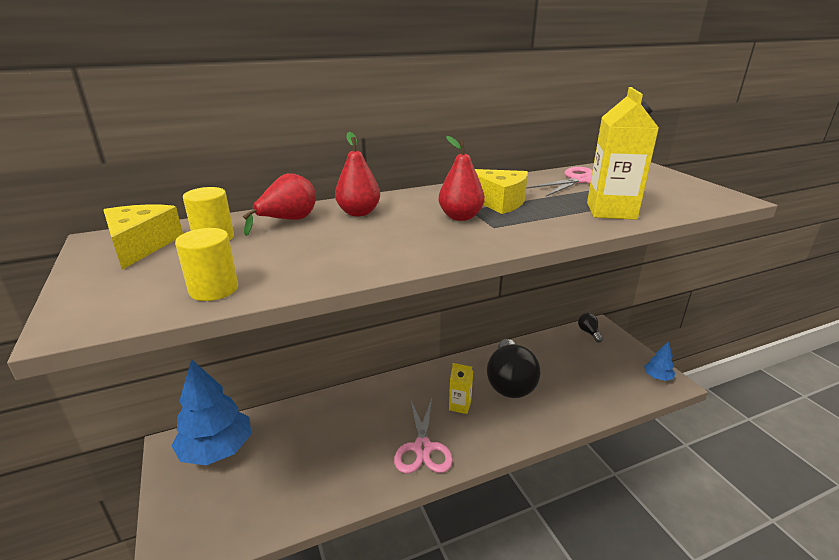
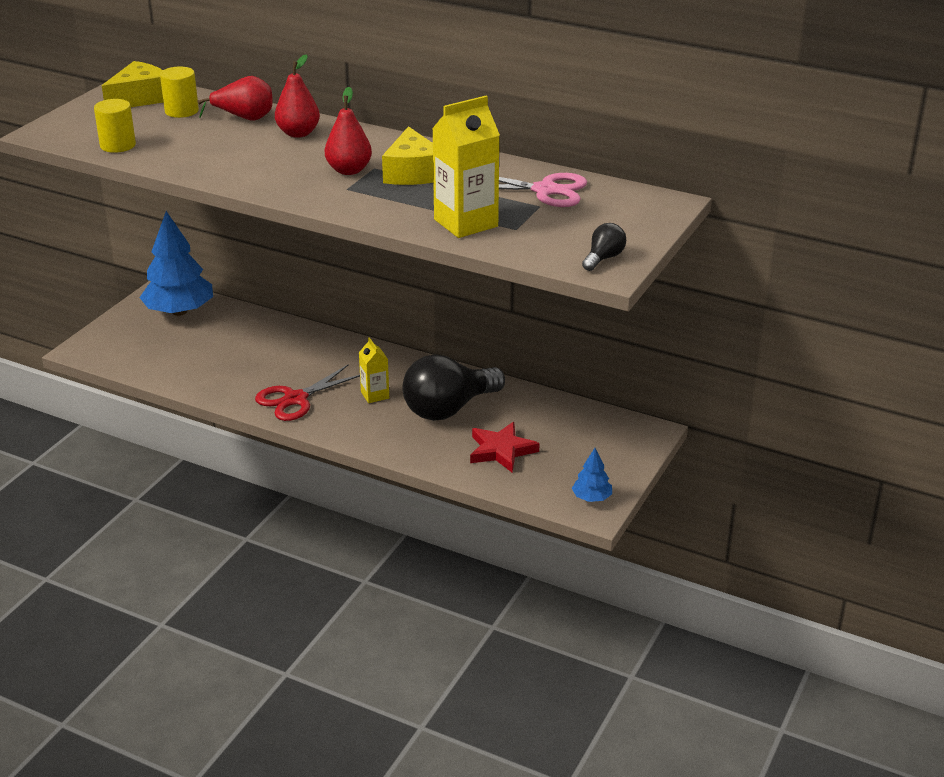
camera: 50 degrees right, 5 degrees up
pink scissors [394,399,453,473] -> red scissors [255,364,360,421]
black light bulb [578,313,603,342] -> black light bulb moved to [582,223,626,271]
none -> red star [470,422,539,472]

